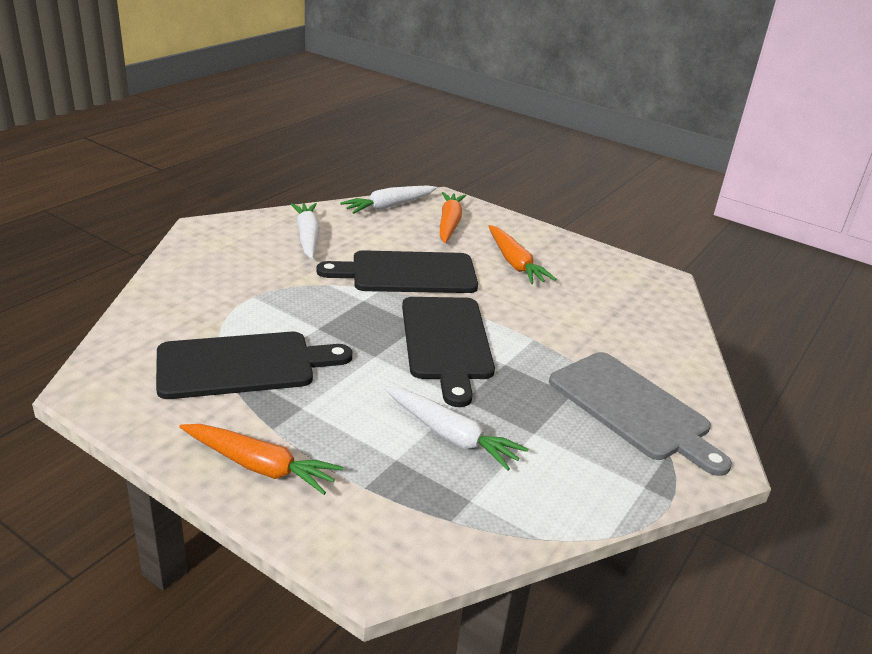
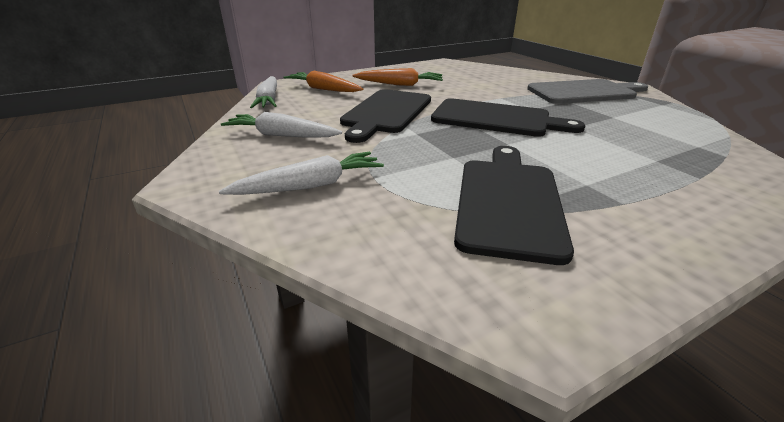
camera: 60 degrees left, 0 degrees up
orange carrot [179,424,343,495] -> none
white carrot [384,387,528,471] -> white carrot moved to [219,152,384,195]

